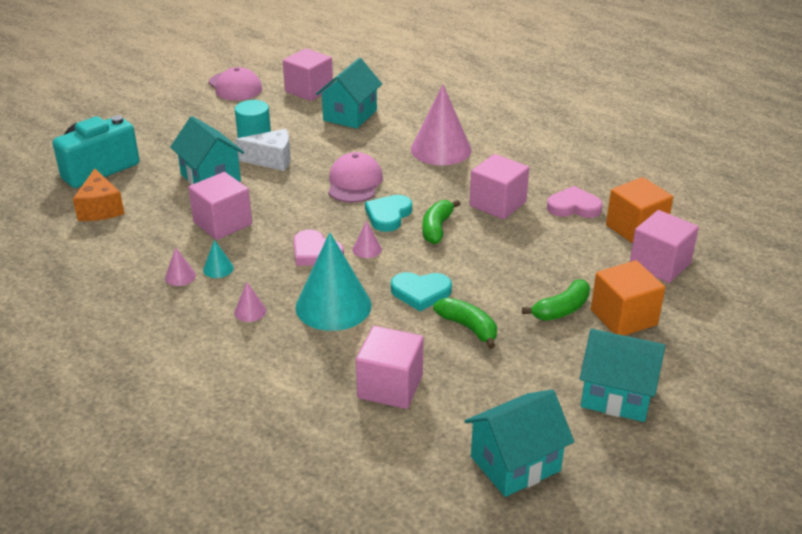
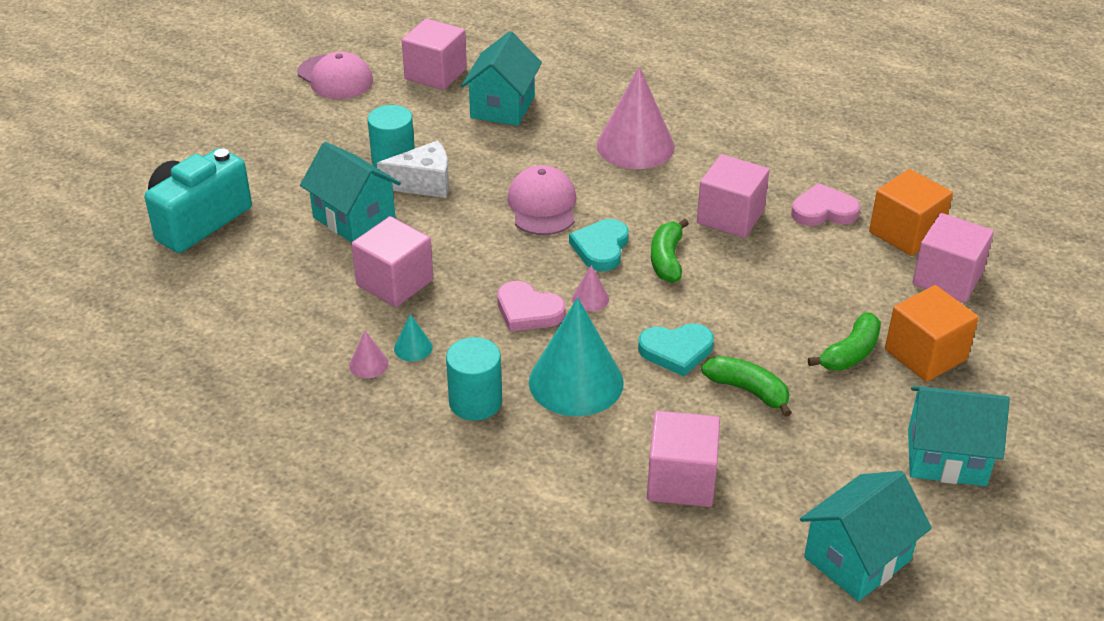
camera: 10 degrees left, 5 degrees up
orange cheese [73,169,125,221] -> none
pink cone [234,282,266,322] -> turquoise cylinder [446,337,502,421]

